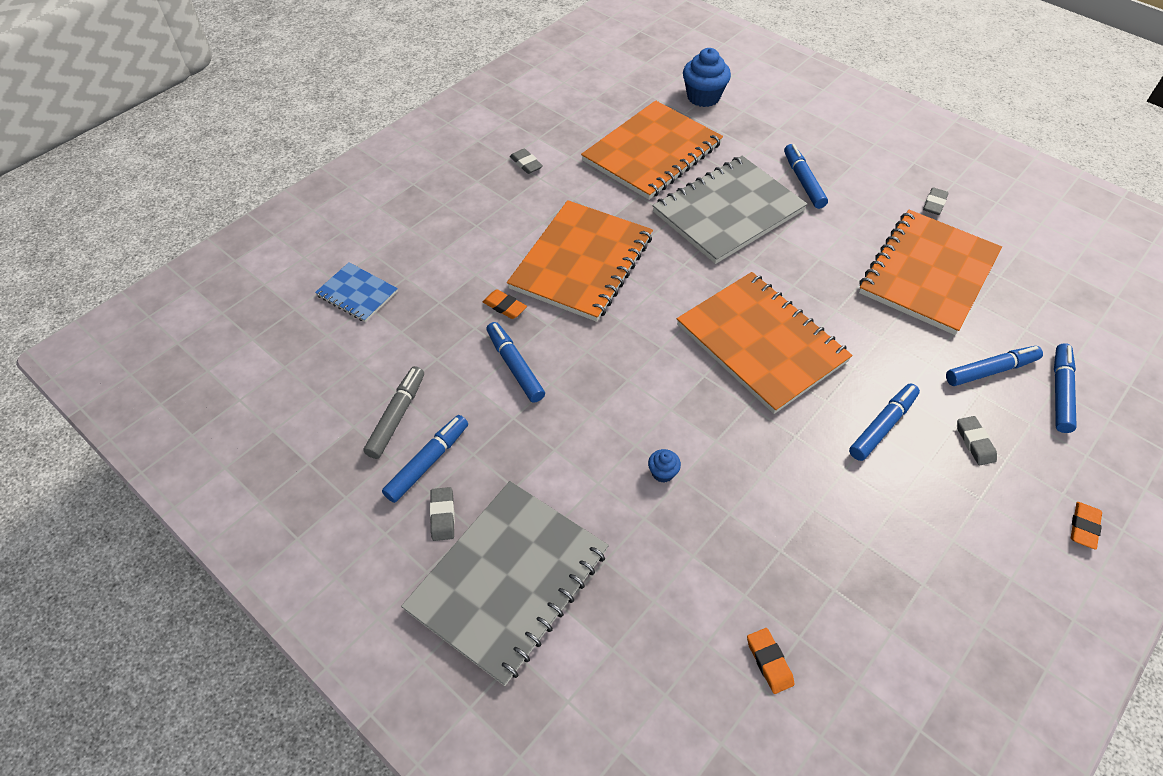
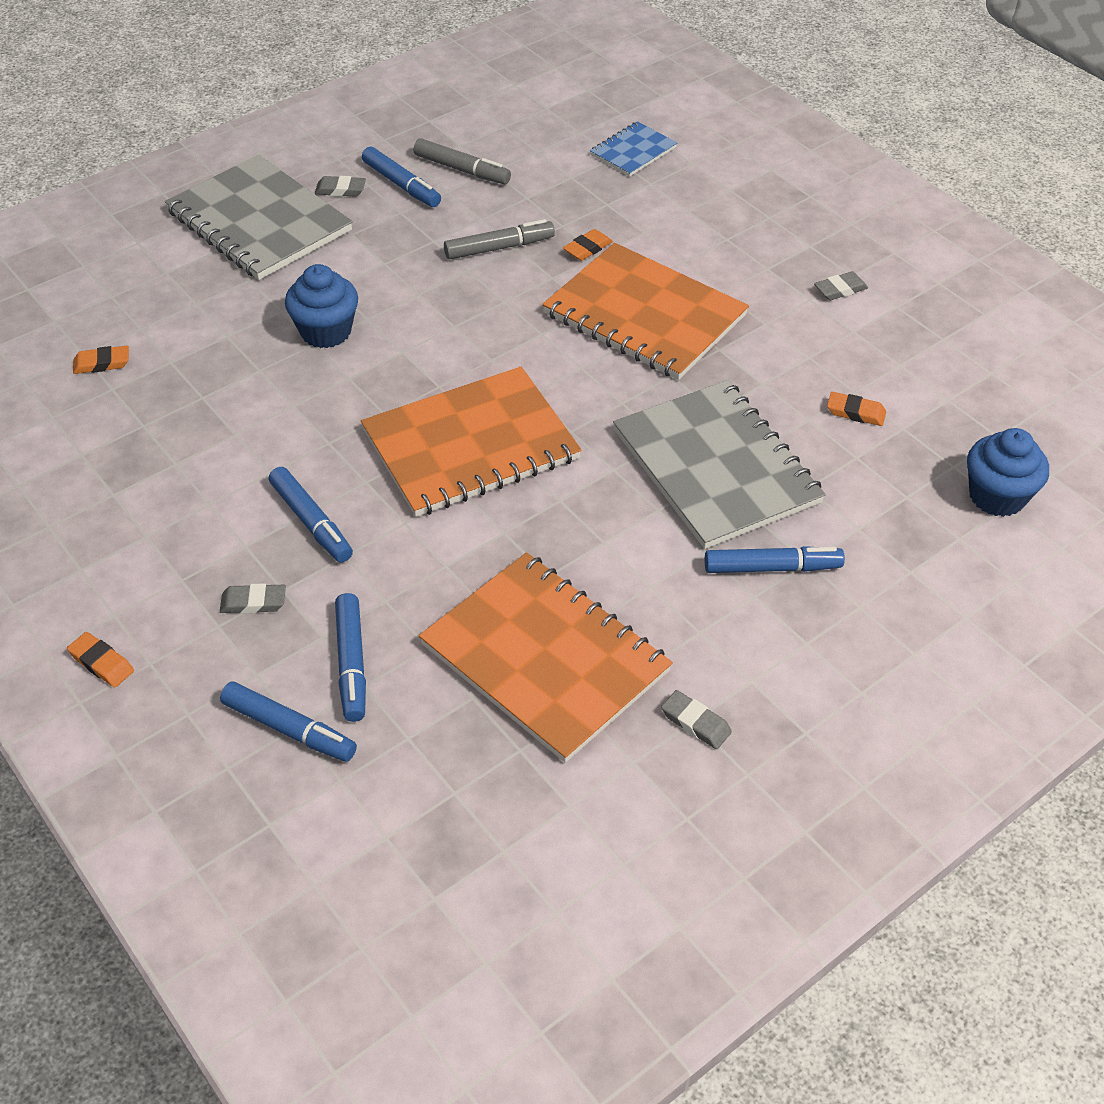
camera: 100 degrees right, 5 degrees down
blue marker [486,322,545,403] -> grey marker [444,219,555,259]
orange notebook [581,100,723,200] -> orange eraser [827,392,886,426]
blue cupcake [648,449,681,483] -> blue cupcake [285,264,358,348], size x2.08

